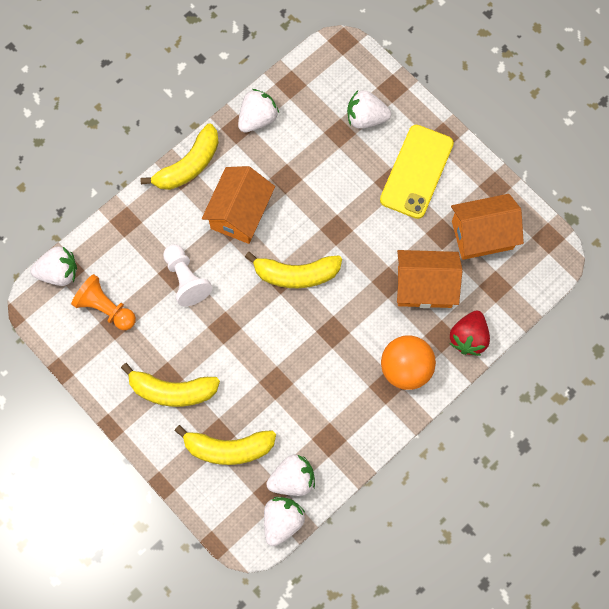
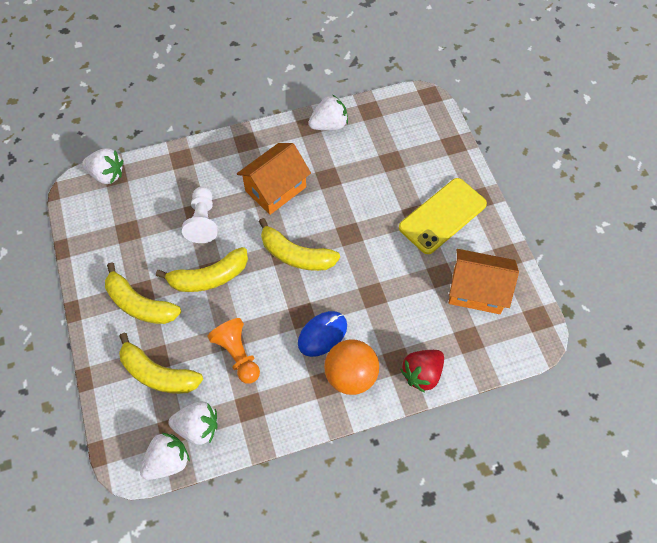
camera: 25 degrees right, 10 degrees down
orange pawn [71,274,136,330] -> orange pawn moved to [207,318,260,384]
yellow banana [140,124,219,190] -> yellow banana moved to [156,247,248,292]
white strawberry [347,90,391,129] -> none
orange house [397,250,462,308] -> none
none -> blue mouse [298,311,347,357]

